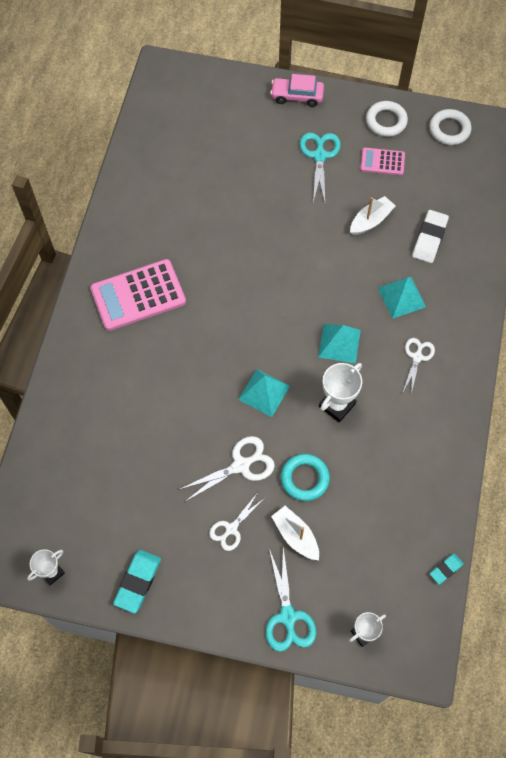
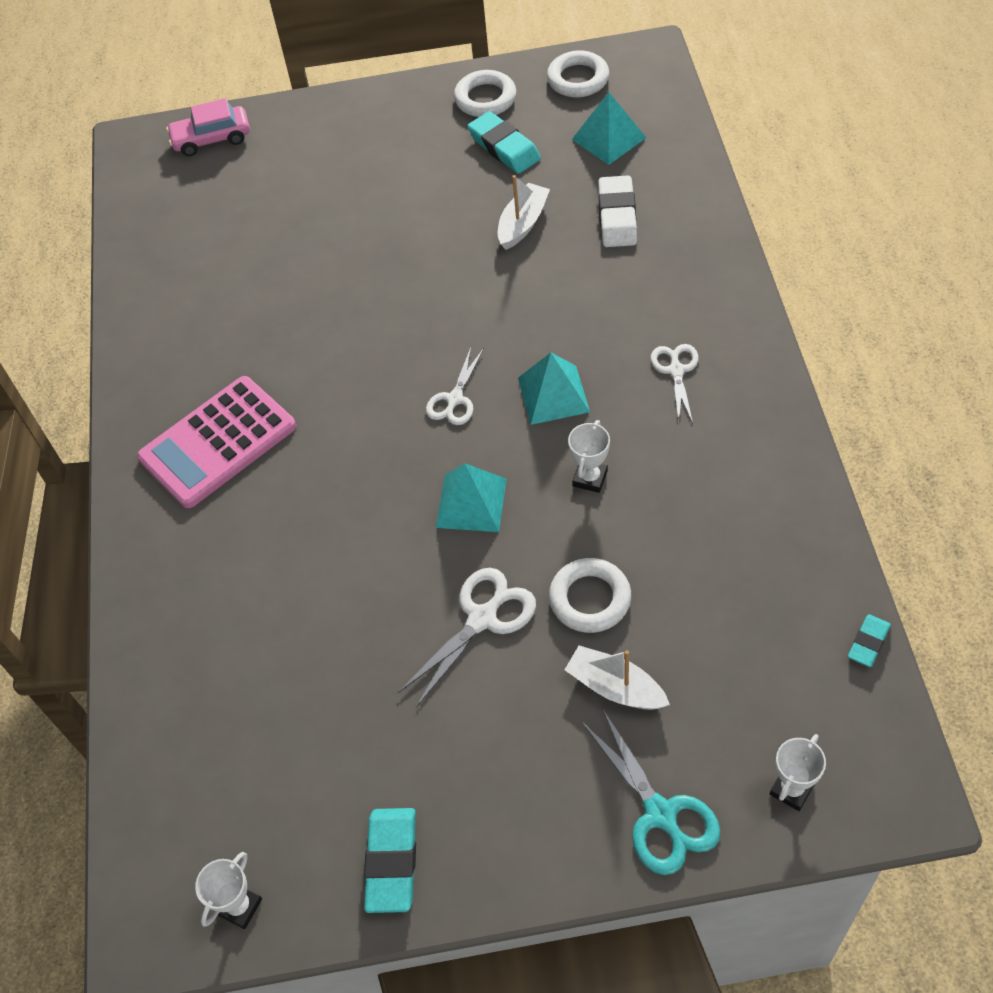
camera: 15 degrees left, 10 degrees down
white scissors [209,494,265,551] -> white scissors moved to [426,347,484,425]
pink car [270,74,324,107] -> pink car moved to [166,98,250,156]
turquoise ring [281,454,330,501] -> white ring [549,558,631,633]
turquoise scissors [300,132,341,202] -> none
white trophy [319,363,362,422] -> white trophy [568,420,610,493], size x0.65
pink calculator [360,148,405,175] -> turquoise eraser [467,111,541,174]
turquoise pyramid [378,277,426,319] -> turquoise pyramid moved to [572,92,646,165]

